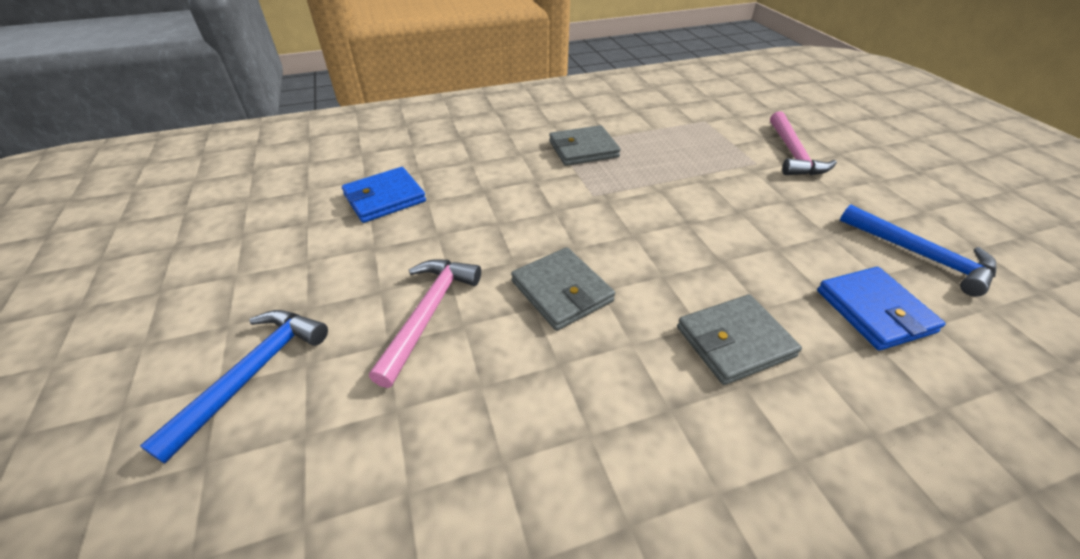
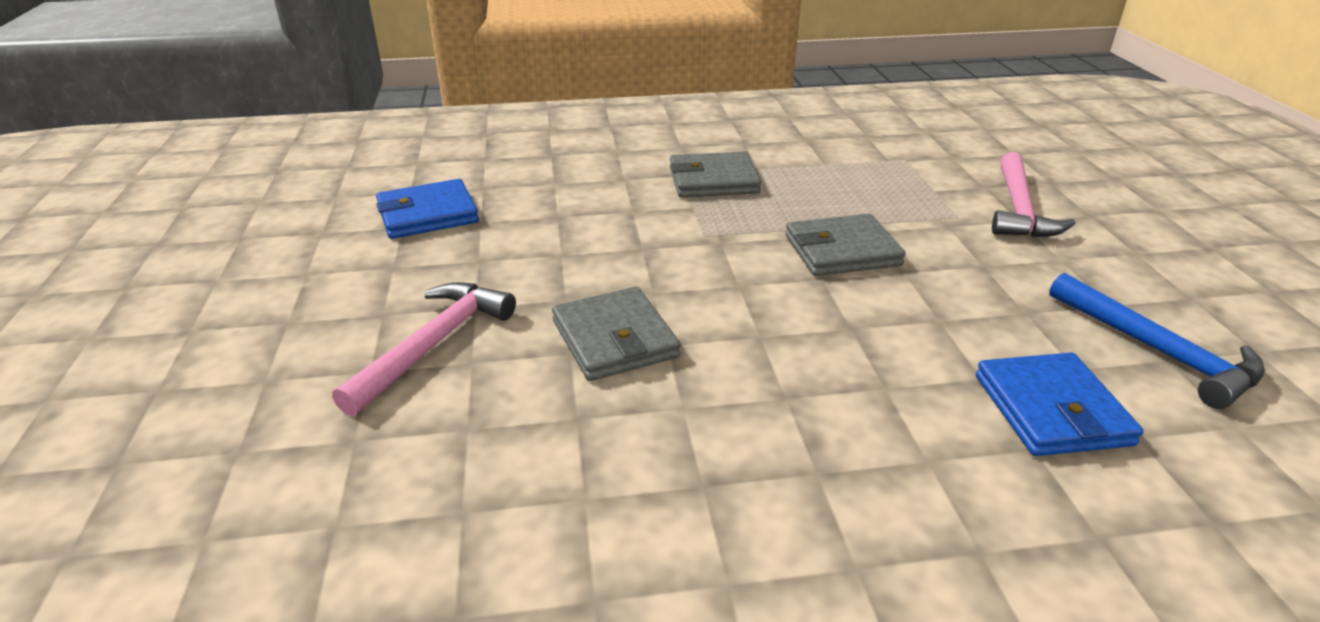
camera: 10 degrees right, 10 degrees down
blue hammer [140,310,328,463] -> none
grey wallet [677,294,802,385] -> grey wallet moved to [786,214,906,276]

